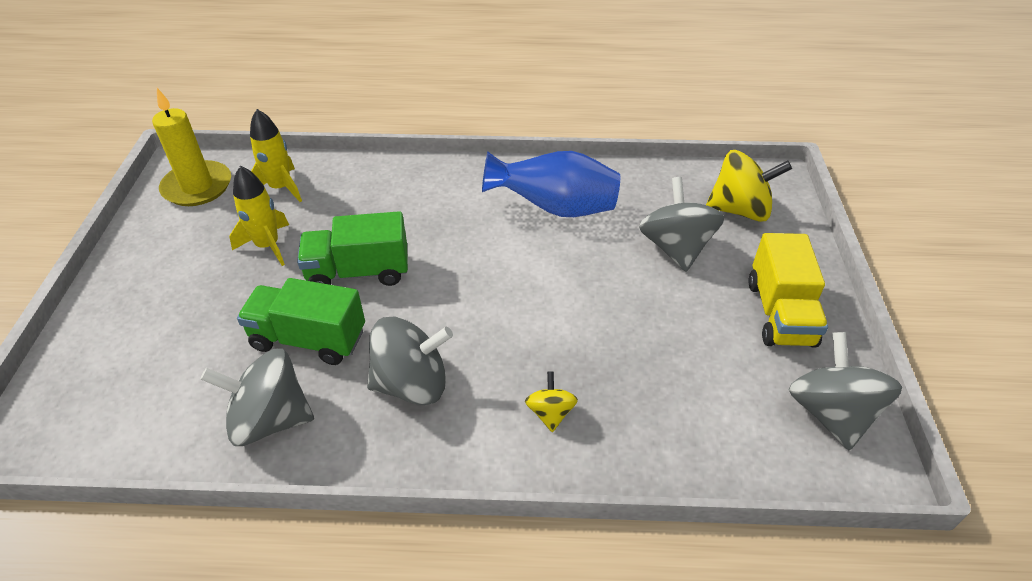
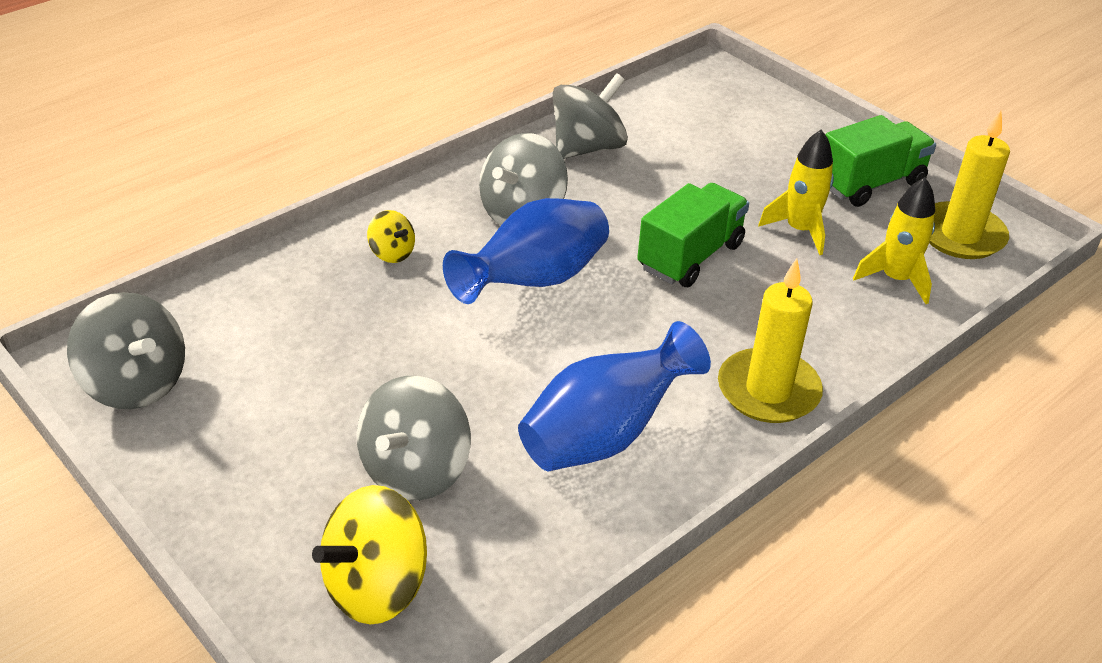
camera: 135 degrees right, 5 degrees down
green truck [237,278,365,365] -> green truck moved to [825,115,936,207]
grey spinning top [639,177,724,272] -> grey spinning top turned 75 degrees clockwise [357,376,471,500]
yellow truck [748,233,828,348] -> none
none -> blue vase [443,198,609,304]
none -> yellow candle [718,258,823,423]

